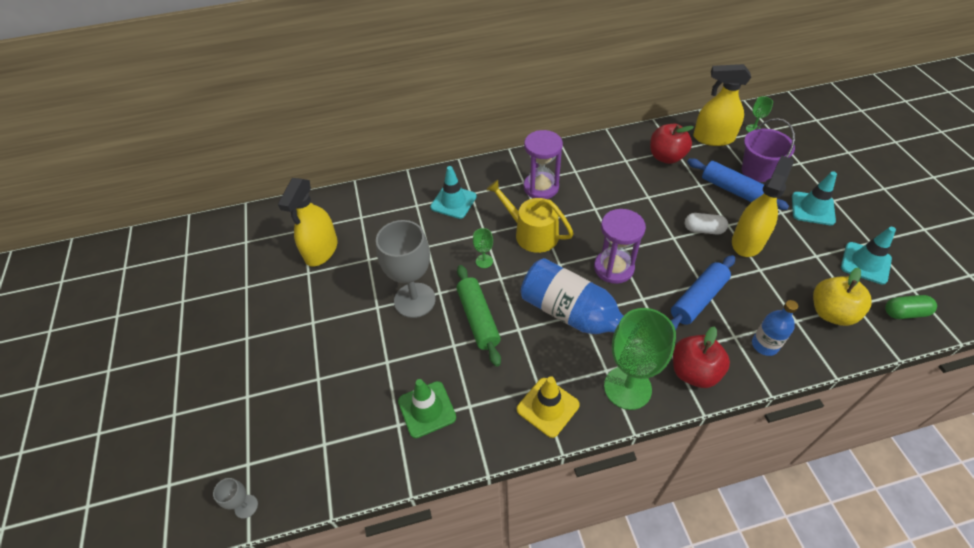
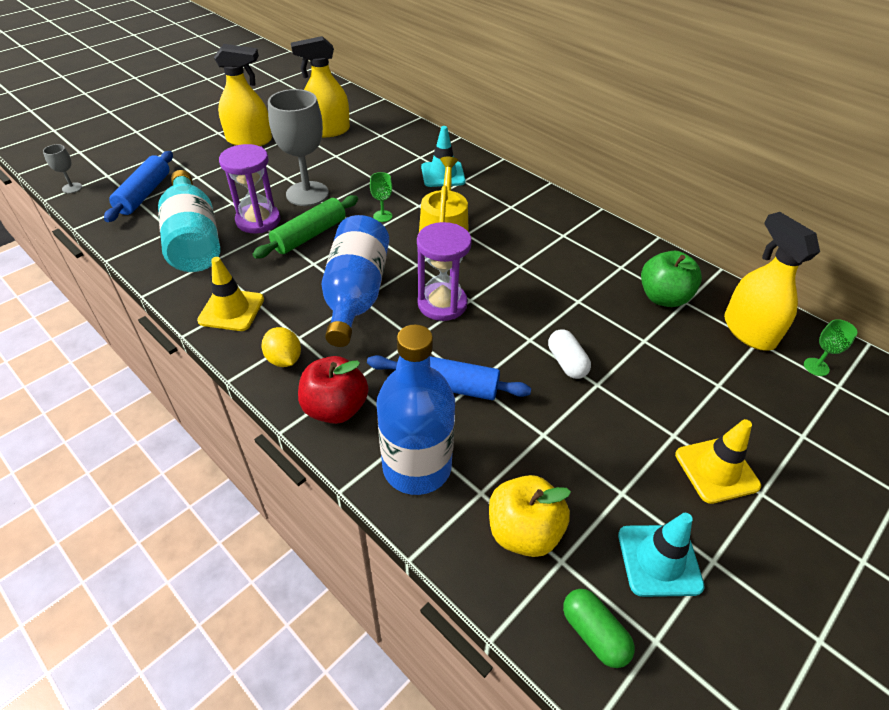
camera: 55 degrees right, 5 degrees down
green traffic cone [398,379,456,438] -> turquoise bottle [158,170,220,272]
purple hourglass [524,130,563,199] -> purple hourglass moved to [219,144,280,233]
green goblet [604,308,676,410] -> yellow lemon [262,327,301,367]
red apple [650,124,694,164] -> green apple [641,251,702,307]
blue rolling pin [687,158,789,210] -> blue rolling pin moved to [104,151,173,222]
yellow spray bottle [732,155,794,257] -> yellow spray bottle moved to [214,44,272,146]
purple bucket [742,118,795,182] -> none
blue bottle [752,300,798,356] -> blue bottle [376,324,455,495], size x1.85
turquoise traffic cone [792,171,837,225] -> yellow traffic cone [675,419,761,504]

